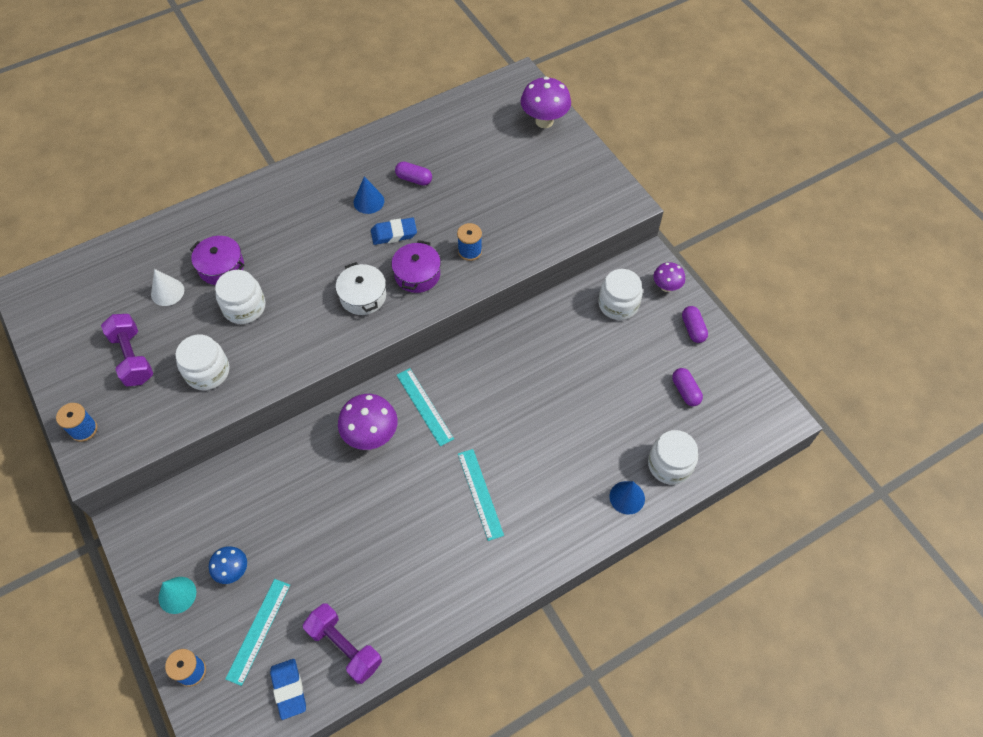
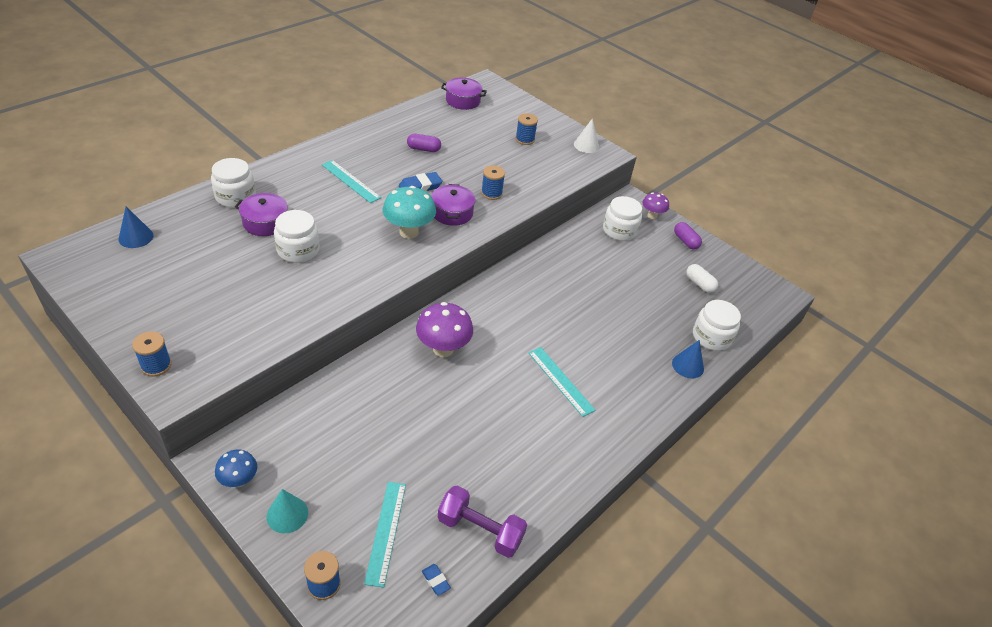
camera: 20 degrees left, 15 degrees down
purple dumbbell [101,314,153,386] -> none
white cone [151,269,184,306] -> white cone moved to [574,118,599,153]
white jar [175,335,230,390] -> white jar moved to [211,158,256,208]
blue mushroom [209,546,247,584] -> blue mushroom moved to [215,450,257,487]
blue eraser [270,659,306,720] -> blue eraser [422,564,451,596], size x0.55
white pot [336,262,386,315] -> turquoise mushroom [383,186,436,239]
blue cone [353,176,384,214] -> blue cone moved to [118,206,154,248]
turquoise ruler [397,368,454,446] -> turquoise ruler moved to [322,160,381,203]
purple mushroom [521,77,571,128] -> none
purple capsule [672,368,703,406] -> white capsule [686,264,718,293]
none -> purple pot [441,78,487,110]
none -> blue spool [516,113,538,145]

